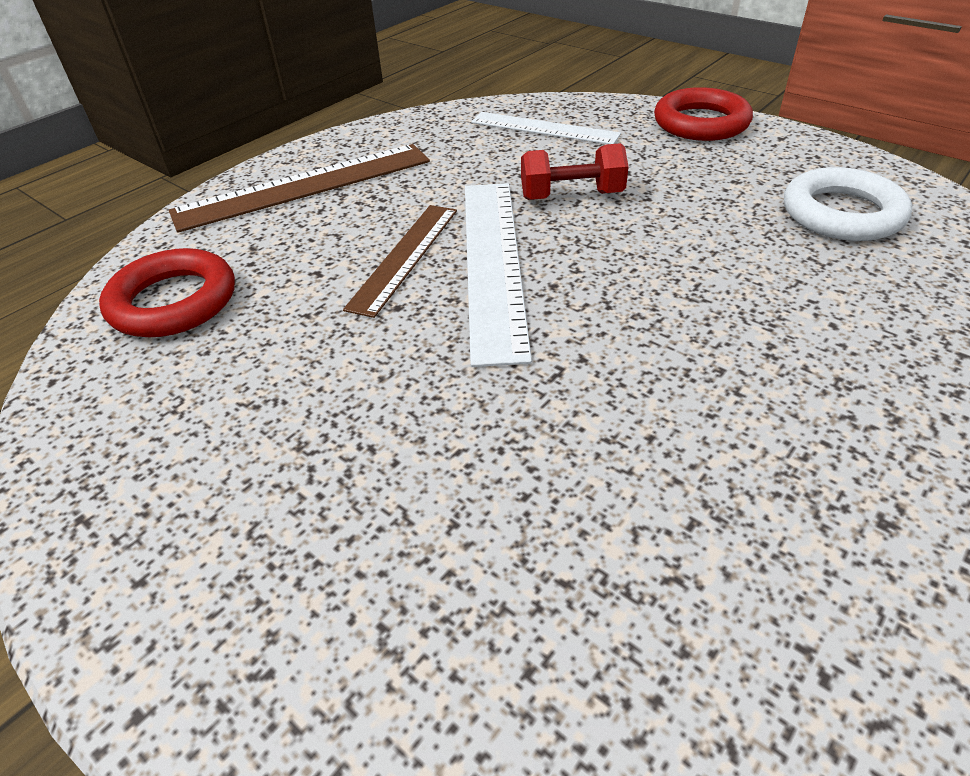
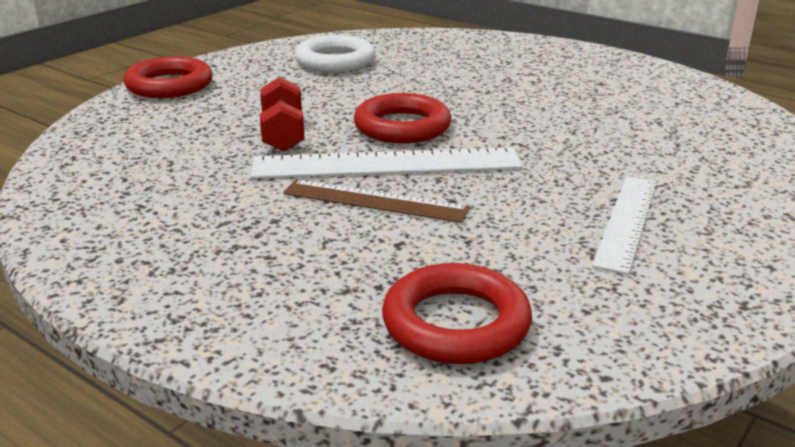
camera: 95 degrees left, 15 degrees down
brown ruler [169,144,430,232] -> none
white ruler [471,112,621,144] -> white ruler moved to [592,177,657,274]
none -> red ring [354,93,451,144]

